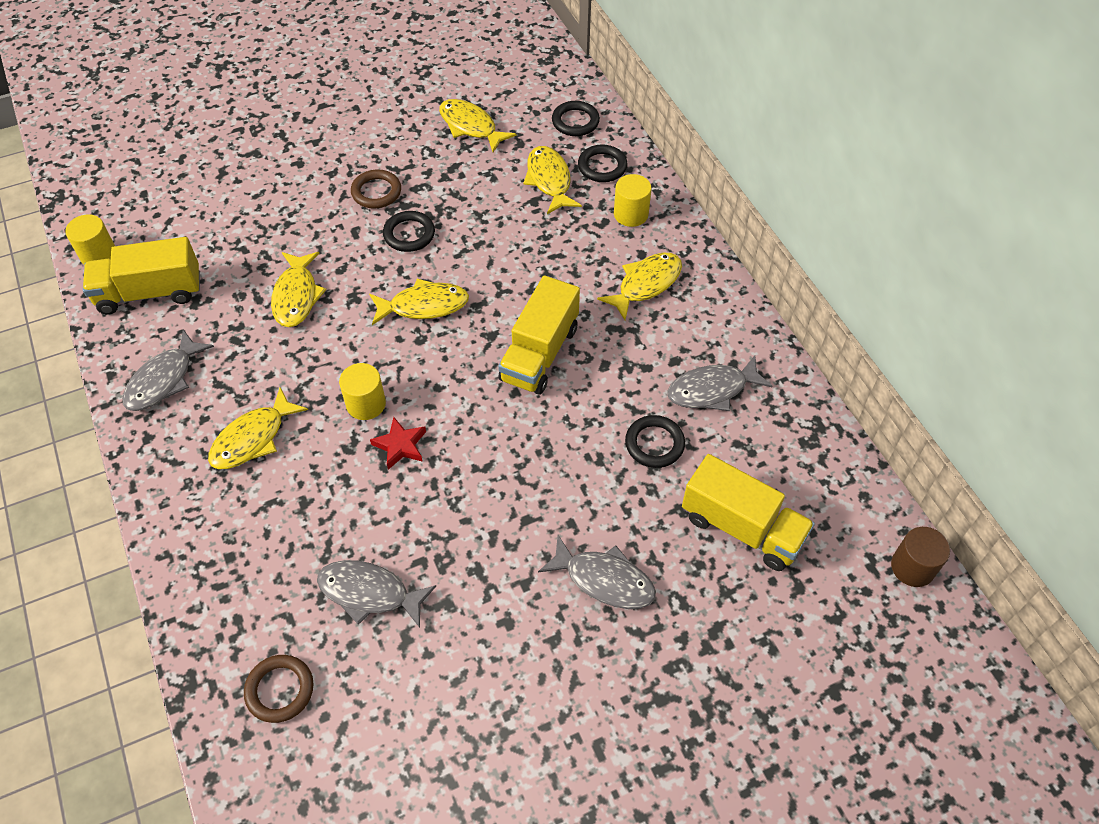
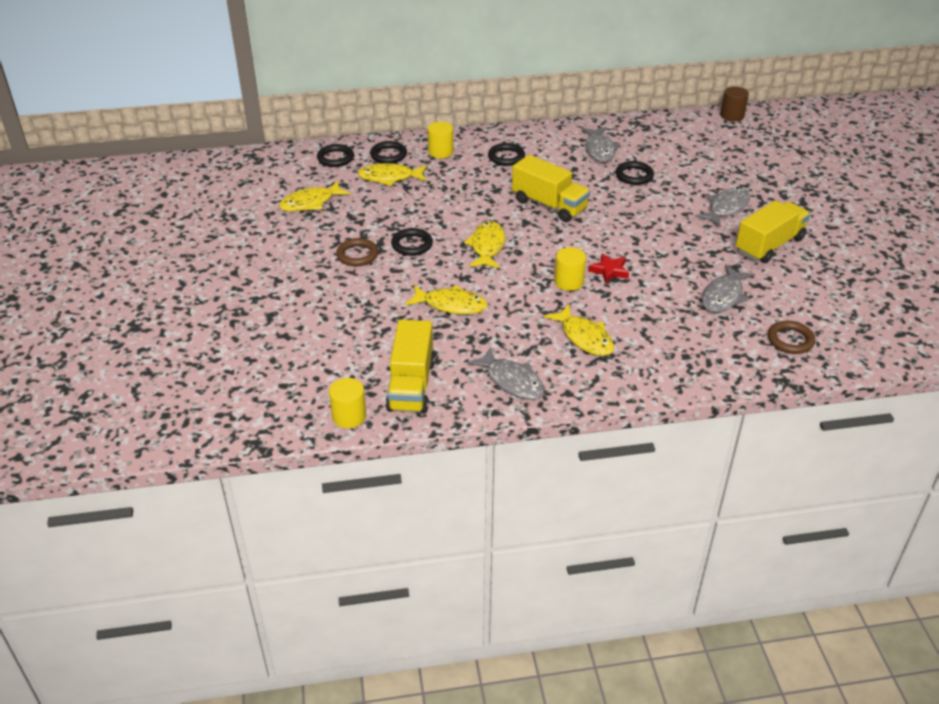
camera: 75 degrees left, 15 degrees down
yellow fish [597,253,682,320] -> black ring [488,143,525,166]
yellow truck [682,454,815,571] -> yellow truck moved to [736,200,810,263]

